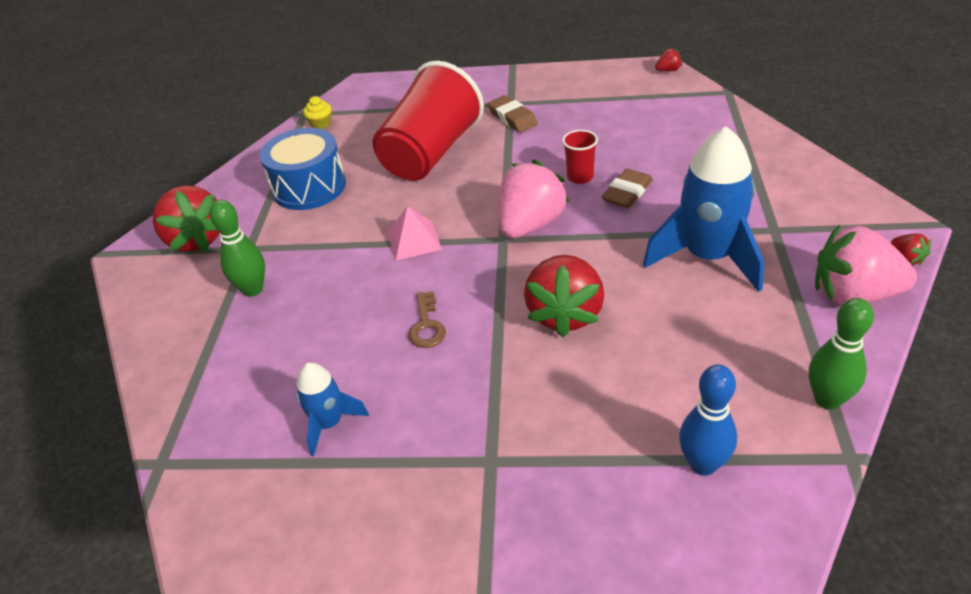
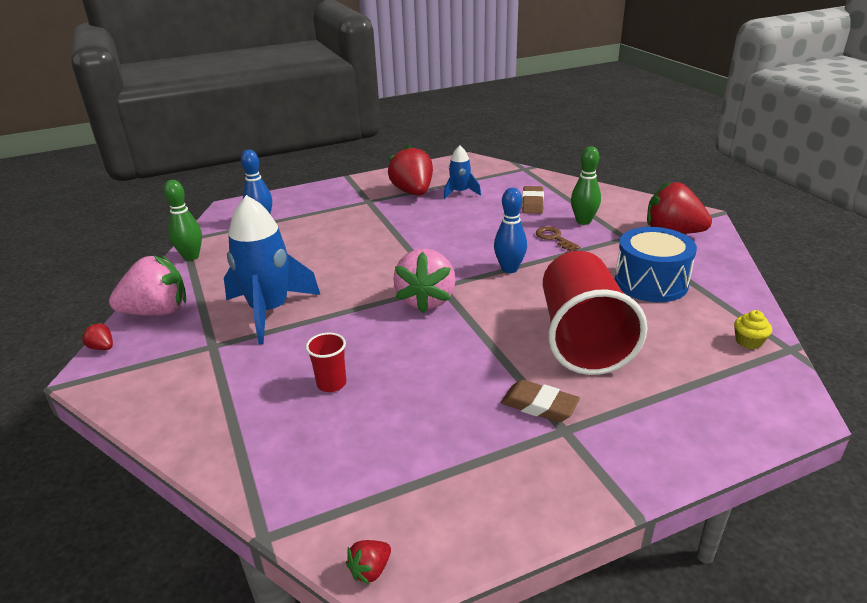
camera: 150 degrees right, 10 degrees down
pink pyramid [387,206,442,261] -> blue bowling pin [494,188,527,273]
brown key [408,291,446,348] -> brown key moved to [536,226,580,252]
red strawberry [524,255,604,337] -> red strawberry moved to [388,145,433,196]
red cup [562,130,598,184] -> red cup moved to [306,333,346,392]
brown eraser [601,169,653,208] -> brown eraser moved to [522,186,544,214]

